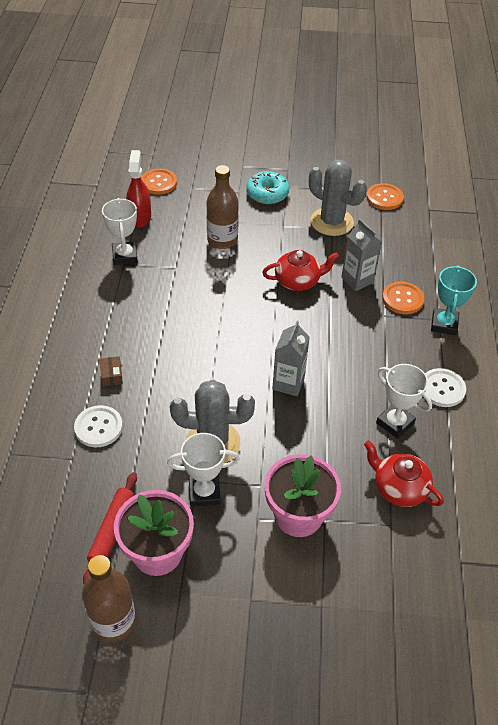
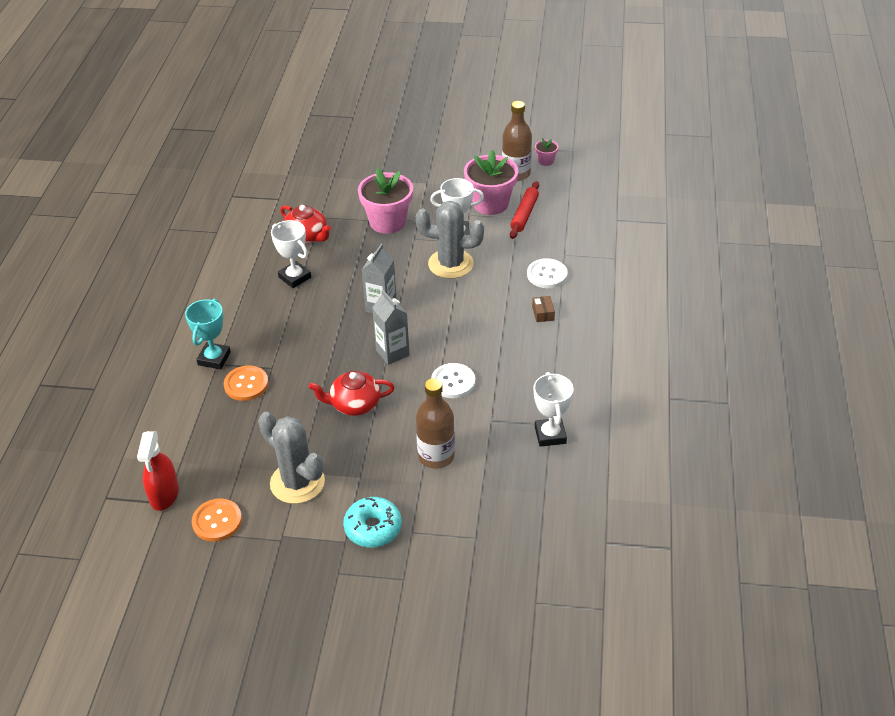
camera: 175 degrees left, 5 degrees down
red spray bottle [126,150,151,228] -> red spray bottle moved to [137,431,179,511]
orange button [141,169,177,195] -> none
grey carton [341,219,382,291] -> grey carton moved to [372,290,409,365]
white button [425,368,466,407] -> white button moved to [431,363,475,398]
none -> pink flower pot [535,138,559,166]

